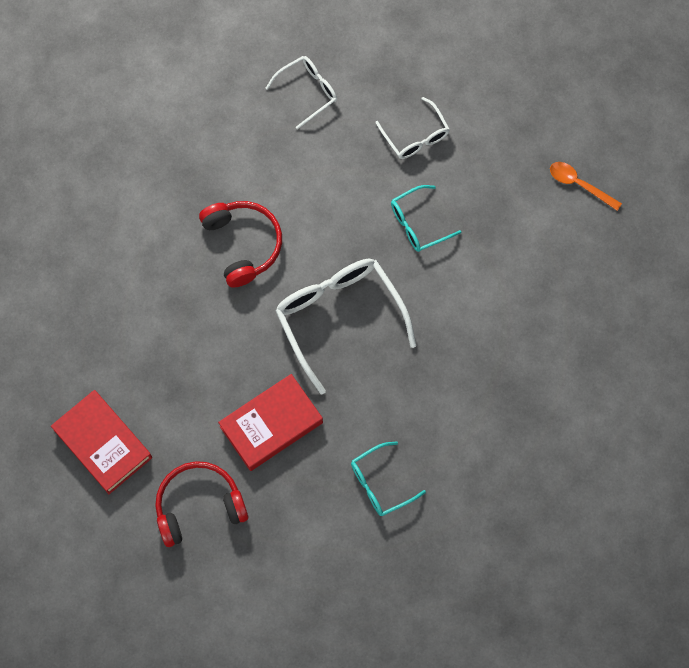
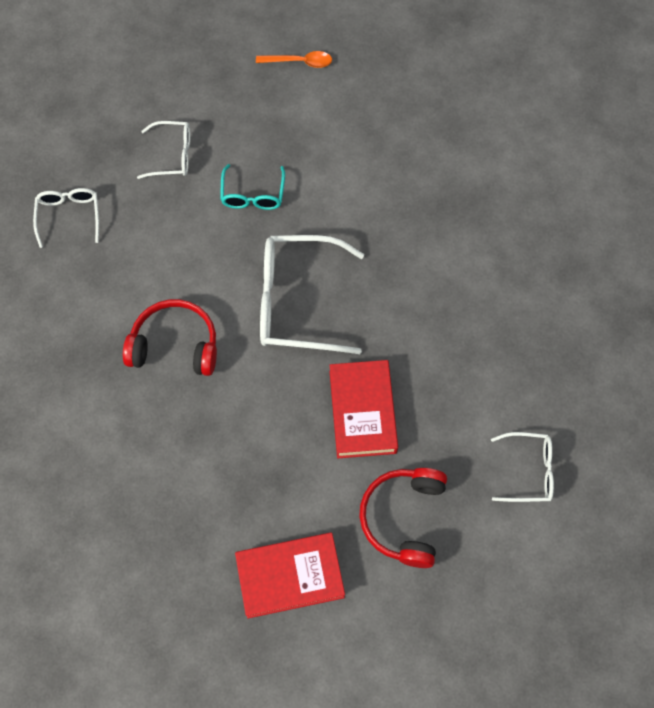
camera: 60 degrees left, 5 degrees down
turquoise glasses [351,442,426,516] -> none
orange spoon [550,162,622,211] -> orange spoon turned 150 degrees counterclockwise [256,51,332,68]
none -> white glasses [491,432,554,502]

